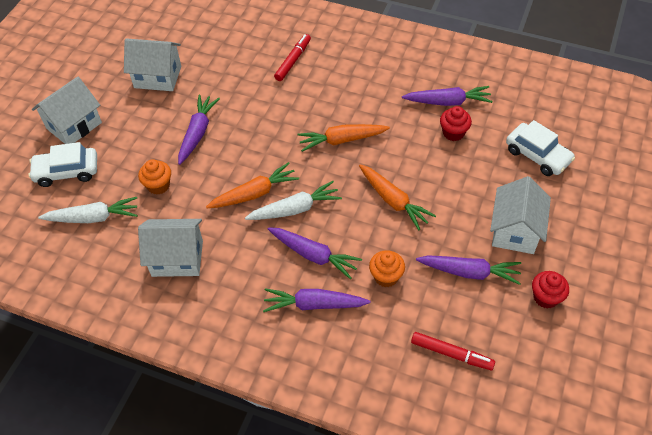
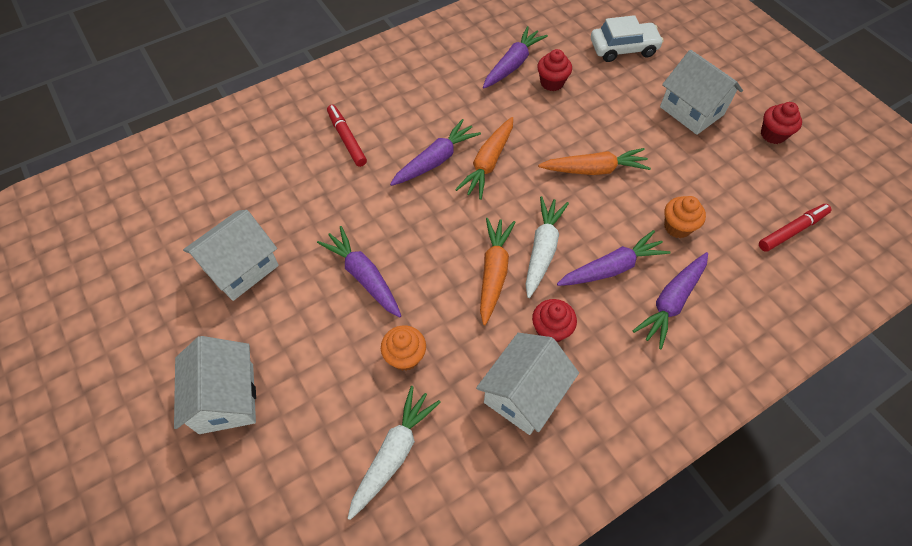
camera: 55 degrees left, 5 degrees up
white car [28,142,97,187] -> none
purple carrot [416,255,521,285] -> purple carrot moved to [390,119,481,186]
none -> red cupcake [532,299,577,342]

